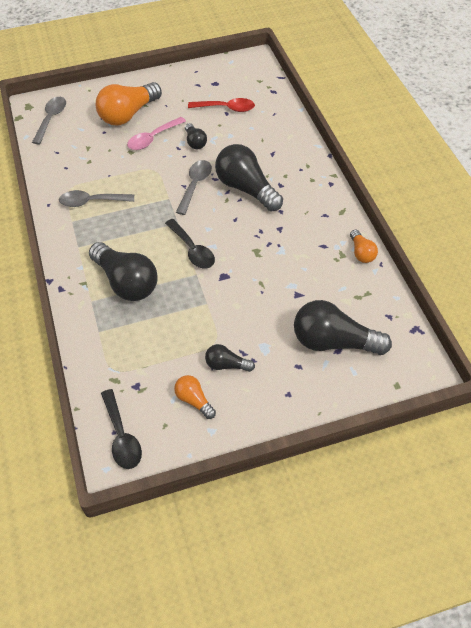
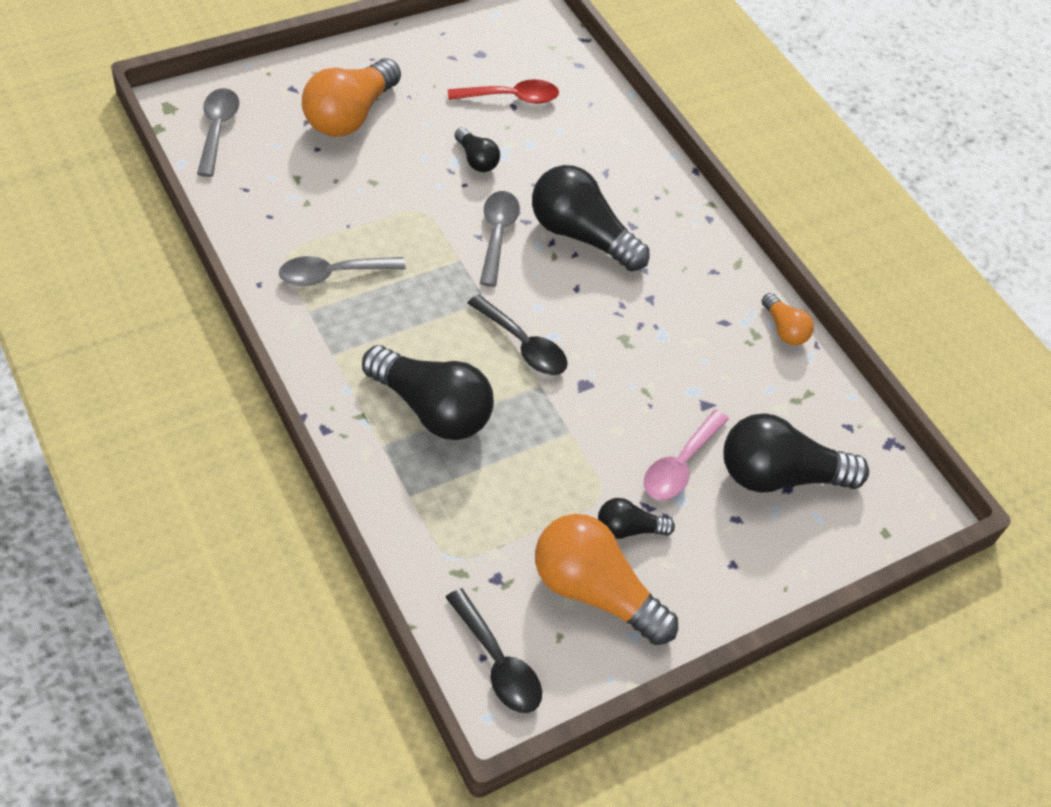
camera: 20 degrees left, 0 degrees up
pink spoon [127,117,186,150] -> pink spoon moved to [644,410,729,500]
orange light bulb [174,375,216,419] -> orange light bulb [535,514,678,645], size x1.99

